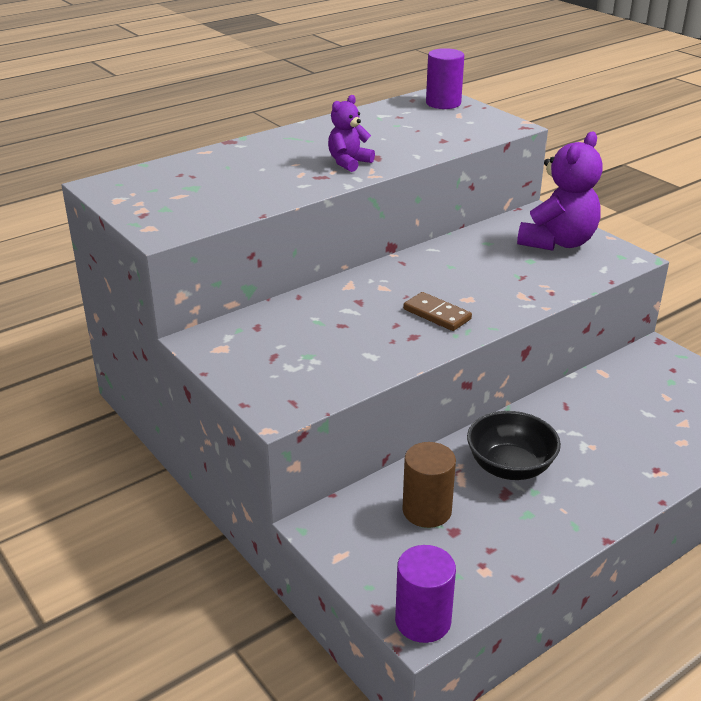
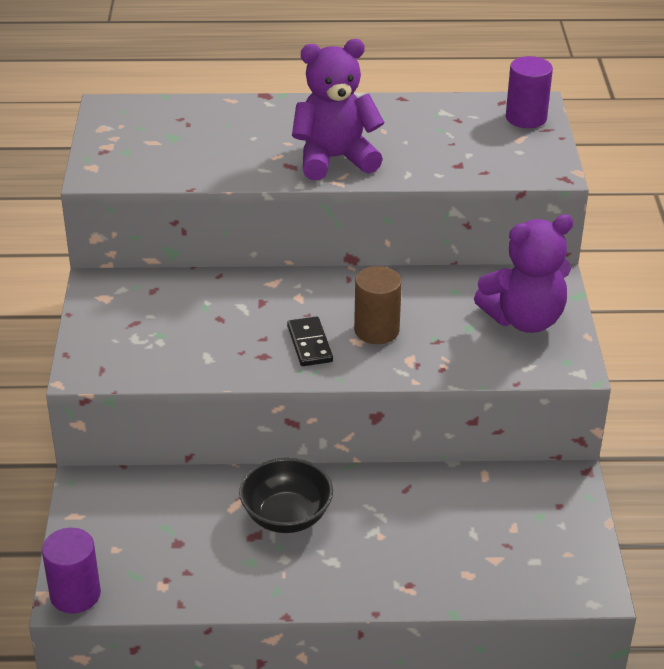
camera: 35 degrees right, 5 degrees up
purple teddy bear [328,95,375,172] -> purple teddy bear [292,39,385,180], size x1.79
brown cylinder [402,442,456,528] -> brown cylinder moved to [354,266,402,344]
brown domino [403,292,472,331] -> black domino [287,316,333,366]

